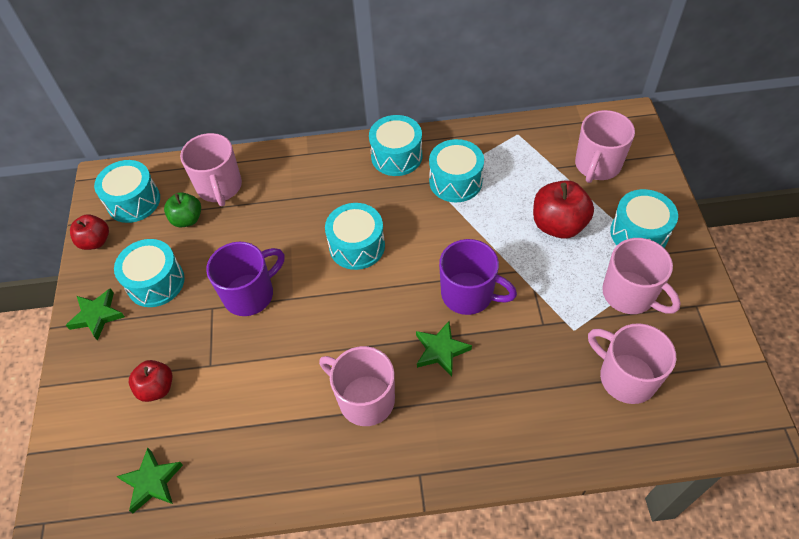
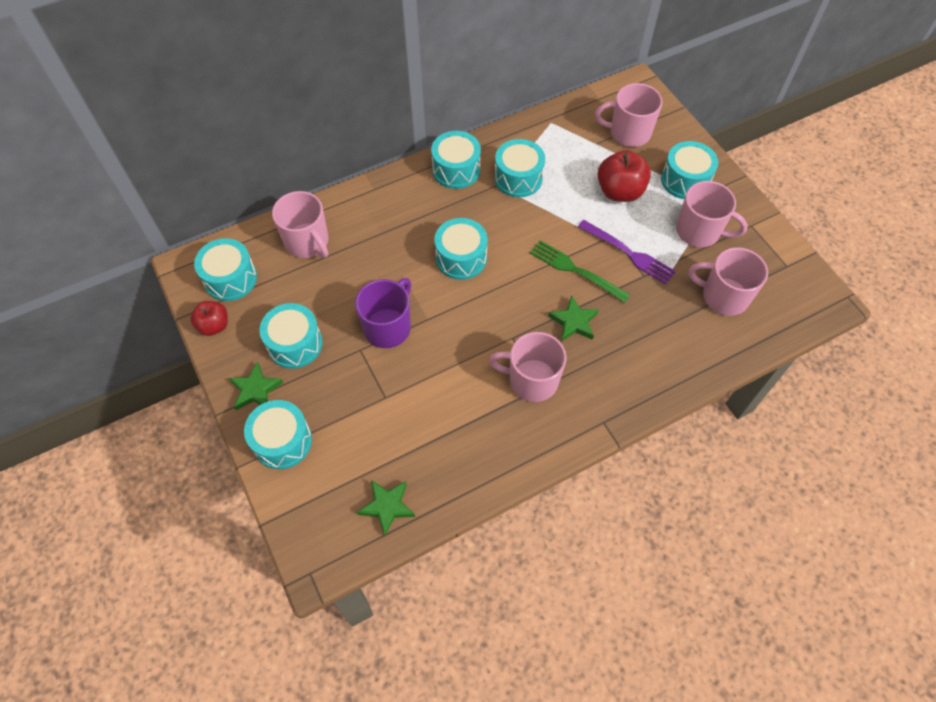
camera: 25 degrees left, 5 degrees up
red apple [129,360,173,402] -> none
green apple [164,192,201,227] -> none
purple mug [439,239,517,315] -> green fork [530,240,630,303]
pink mug [575,110,635,183] -> pink mug turned 90 degrees clockwise [595,83,663,147]
none -> turquoise drum [244,400,312,469]
none -> purple fork [578,220,676,285]

